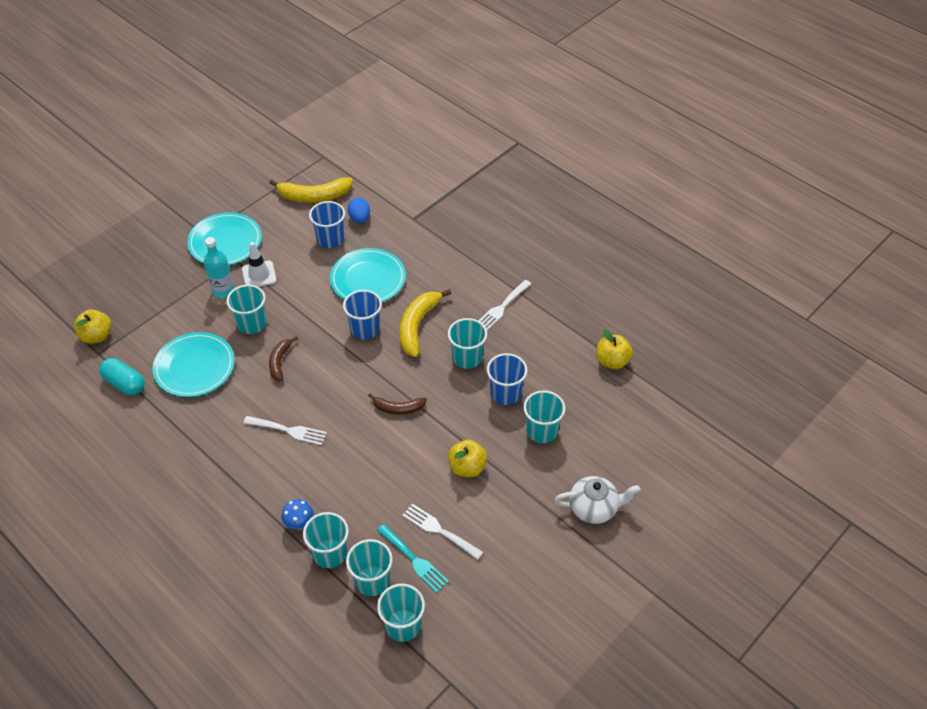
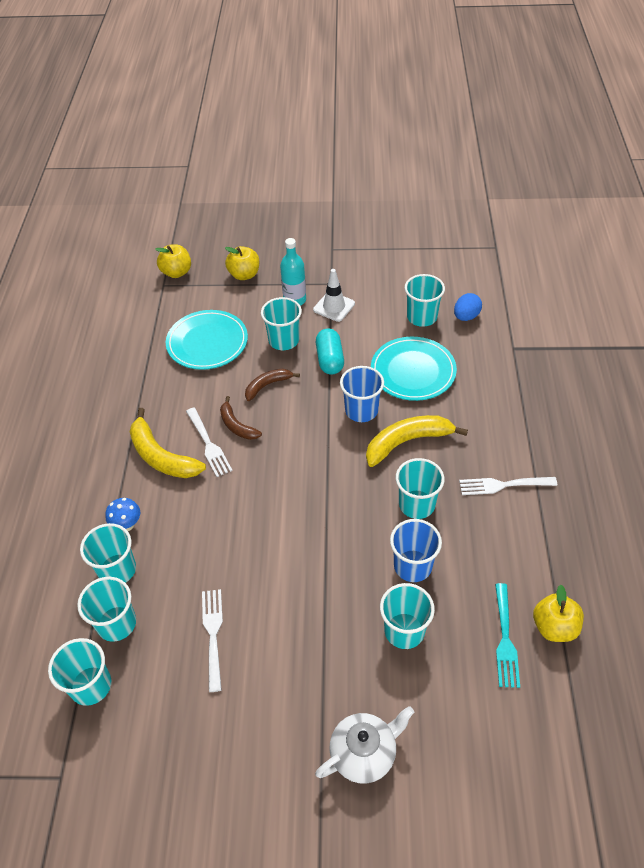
camera: 50 degrees right, 0 degrees up
turquoise capsule [99,358,144,395] -> turquoise capsule moved to [316,329,344,375]
turquoise plate [187,213,262,265] -> none
yellow banana [269,178,353,203] -> yellow banana moved to [130,408,206,478]
blue cup [309,201,345,248] -> turquoise cup [405,274,445,327]
brown banana [368,393,427,415] -> brown banana moved to [220,396,262,440]
turquoise fork [377,524,449,593] -> turquoise fork moved to [495,583,520,688]
yellow apple [448,440,487,477] -> yellow apple moved to [225,246,259,280]
white teapot [554,476,640,524] -> white teapot turned 75 degrees counterclockwise [315,706,414,784]

